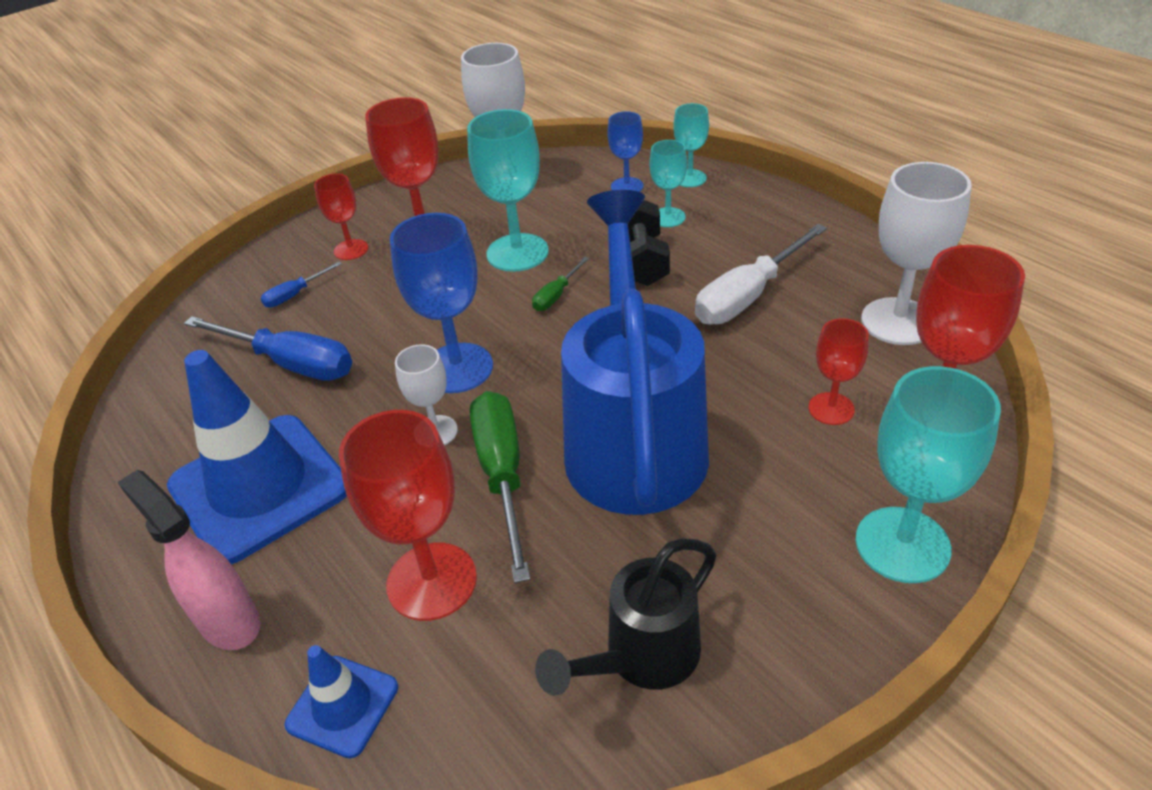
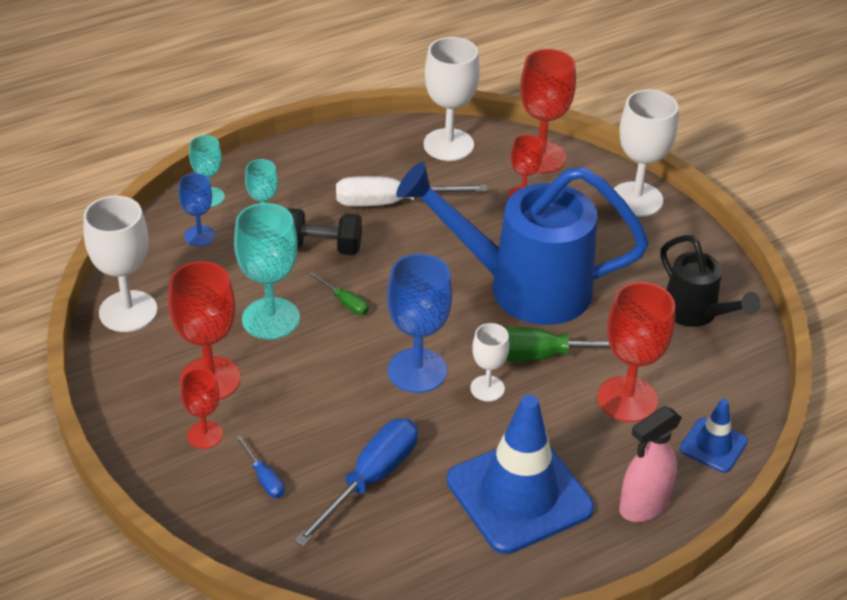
camera: 85 degrees left, 0 degrees up
white screwdriver [695,224,827,325] -> white screwdriver turned 120 degrees clockwise [336,176,487,207]
turquoise goblet [855,366,1001,583] -> white goblet [614,89,678,217]

